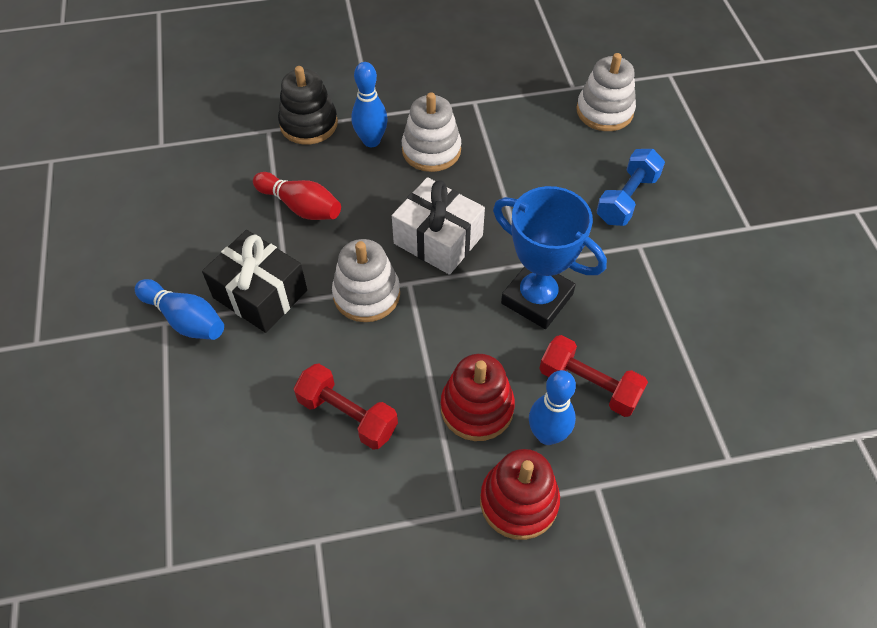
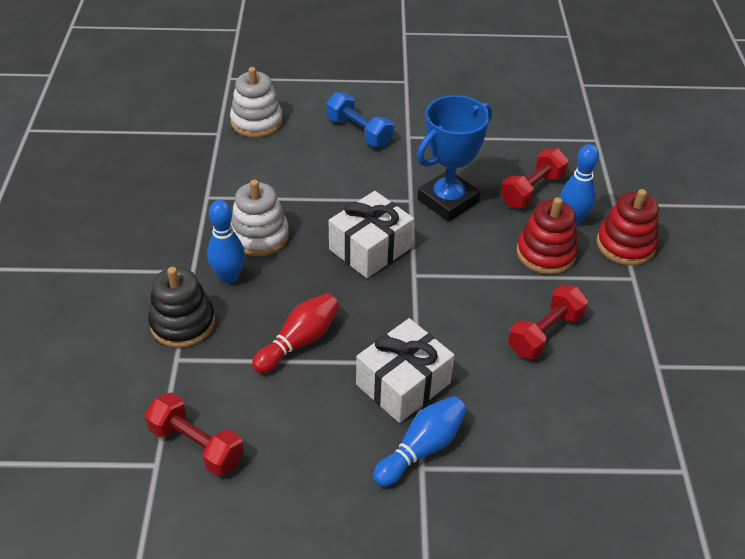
camera: 80 degrees left, 10 degrees down
black gift [202,230,307,333] -> white gift [356,318,455,423]
white stacking toy [332,239,400,322] -> none
none -> red dumbbell [145,393,244,476]

